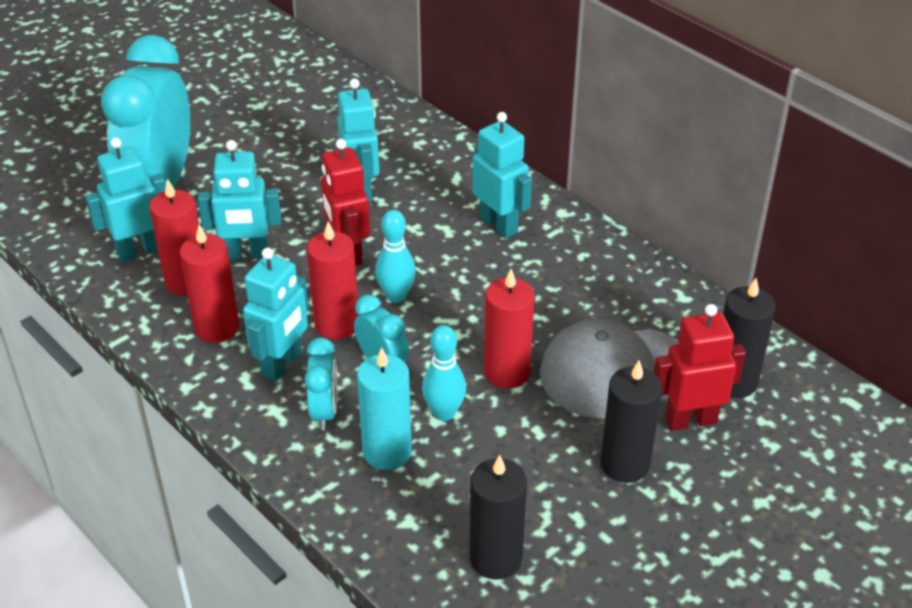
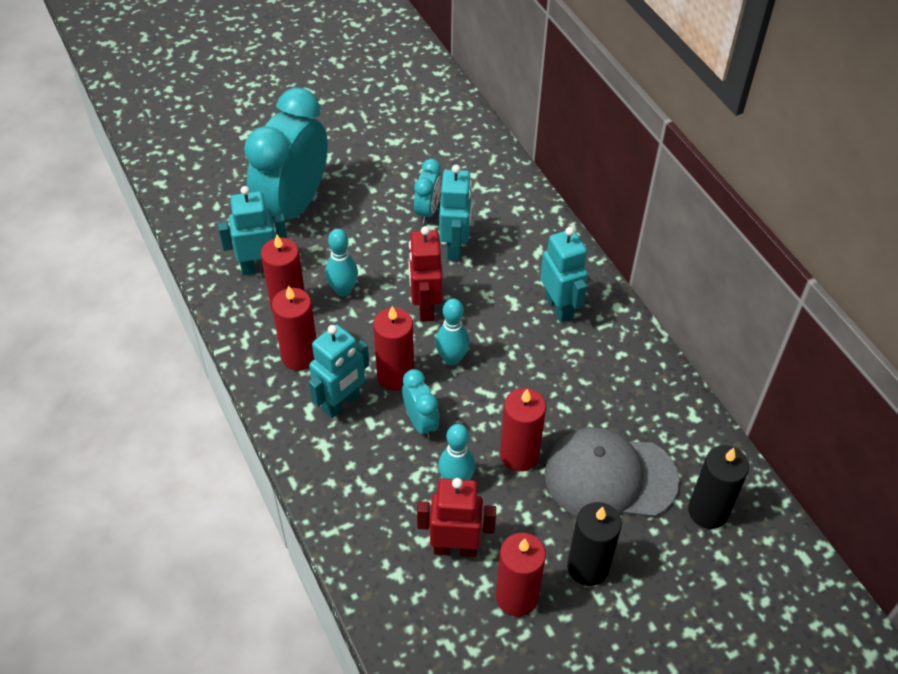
camera: 15 degrees right, 10 degrees up
turquoise robot [198,140,281,260] -> turquoise bowling pin [325,229,358,296]
turquoise clock [304,338,337,430] -> turquoise clock moved to [414,159,442,223]
turquoise candle [357,347,412,470] -> none
black candle [470,455,527,580] -> none
red robot [654,304,746,431] -> red robot moved to [417,478,496,557]
none -> red candle [496,533,546,616]

